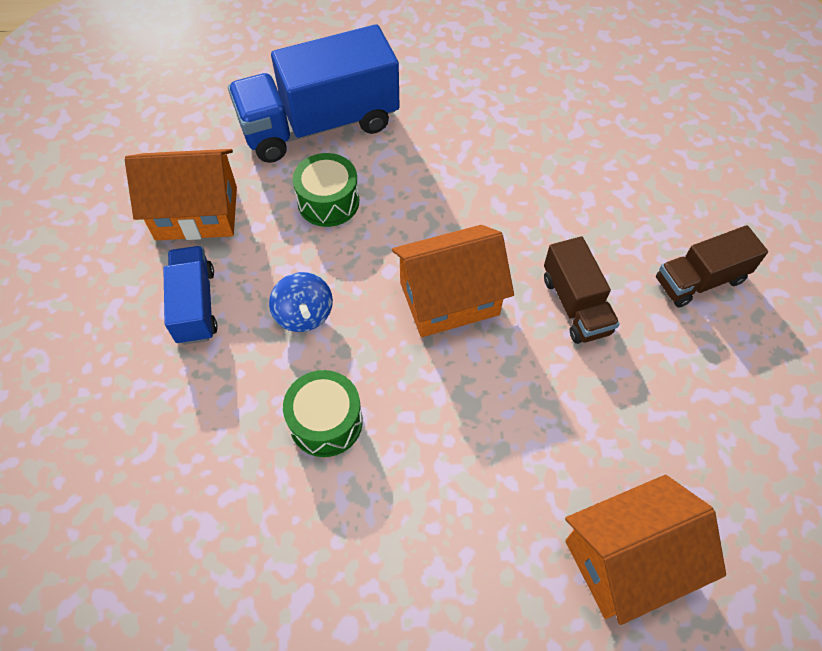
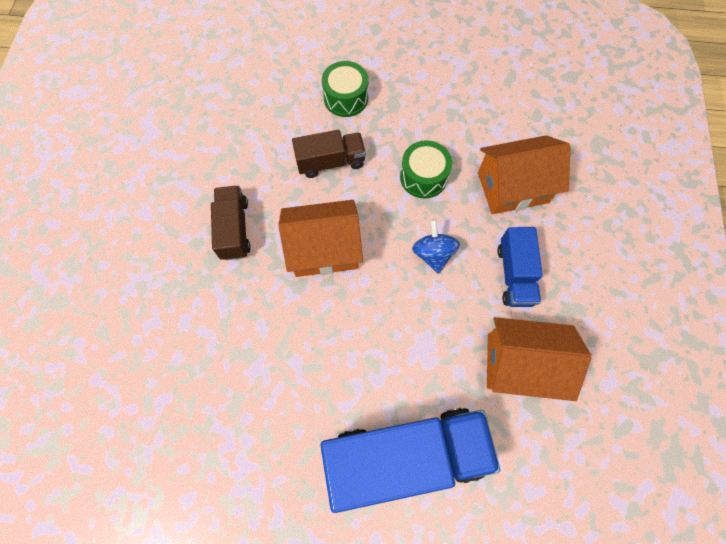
camera: 170 degrees left, 10 degrees up
green drum [293,153,359,227] -> green drum moved to [322,61,368,117]
orange house [565,475,726,625] -> orange house moved to [478,135,571,214]
brown truck [656,225,768,308] -> brown truck moved to [292,130,366,178]

